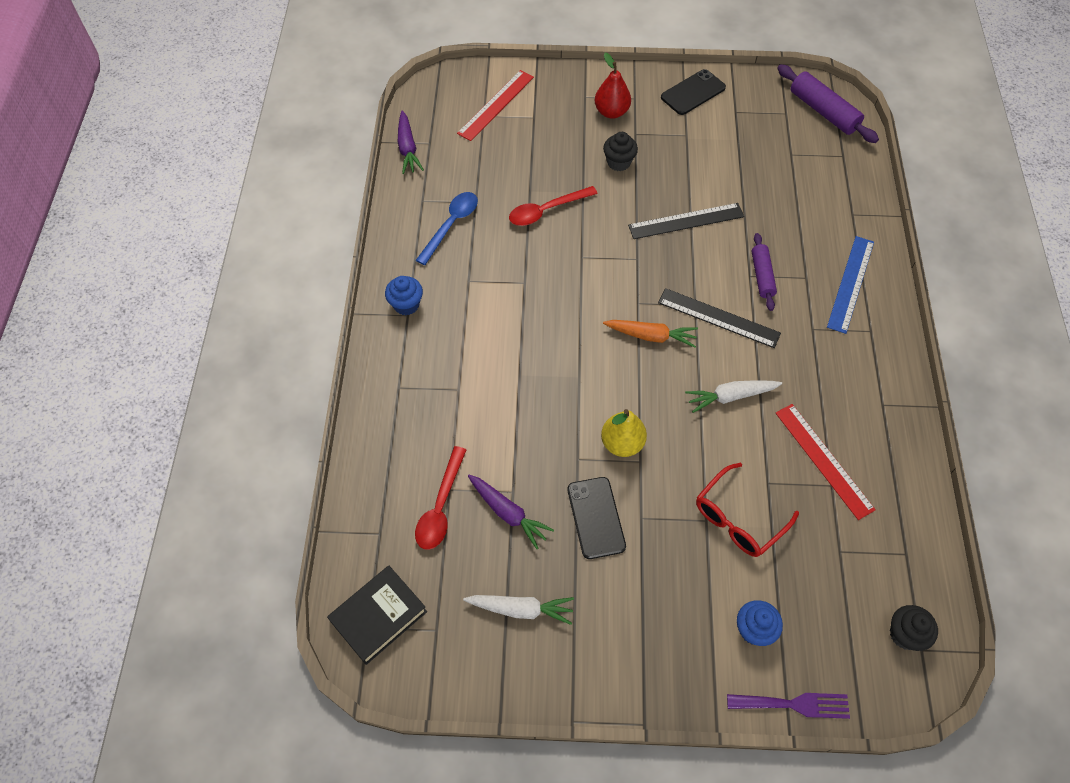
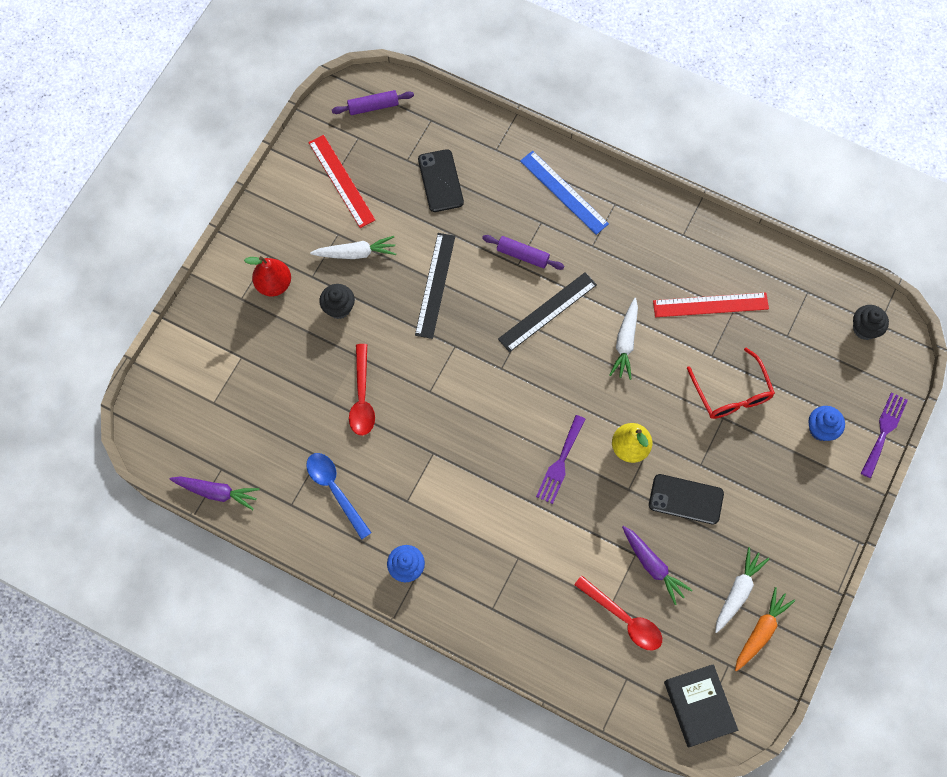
camera: 65 degrees left, 10 degrees up
red ruler [457,70,534,141] -> red ruler moved to [308,135,375,228]
purple carrot [468,475,554,549] -> purple carrot turned 75 degrees clockwise [622,526,692,605]
orange carrot [603,320,698,348] -> orange carrot moved to [735,587,795,671]
black phone [661,69,726,115] -> black phone moved to [418,149,464,212]
purple rolling pin [777,64,879,143] -> purple rolling pin [332,90,414,115], size x0.64
none -> white carrot [310,236,396,259]
none -> purple fork [536,415,586,504]

